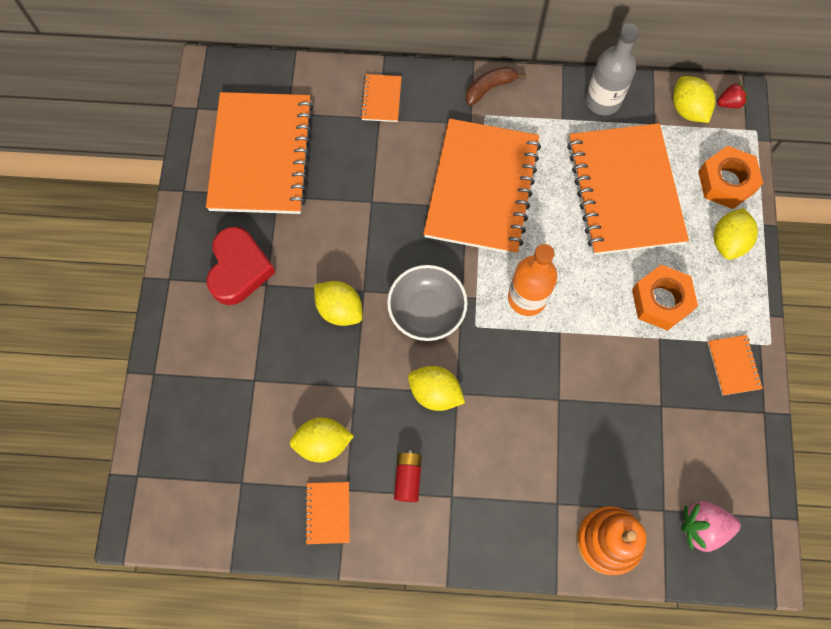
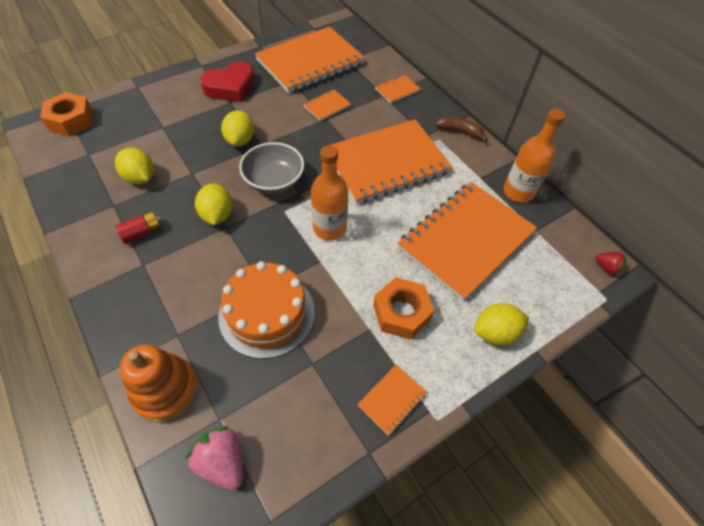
camera: 50 degrees right, 15 degrees down
orange notebook [305,482,350,544] -> orange notebook moved to [303,90,351,121]
grey bottle [585,24,639,115] -> orange bottle [504,109,565,203]
yellow lemon [673,76,715,123] -> none
orange nut [698,146,763,209] -> orange nut moved to [40,92,93,136]
none -> orange cake [218,261,315,359]

